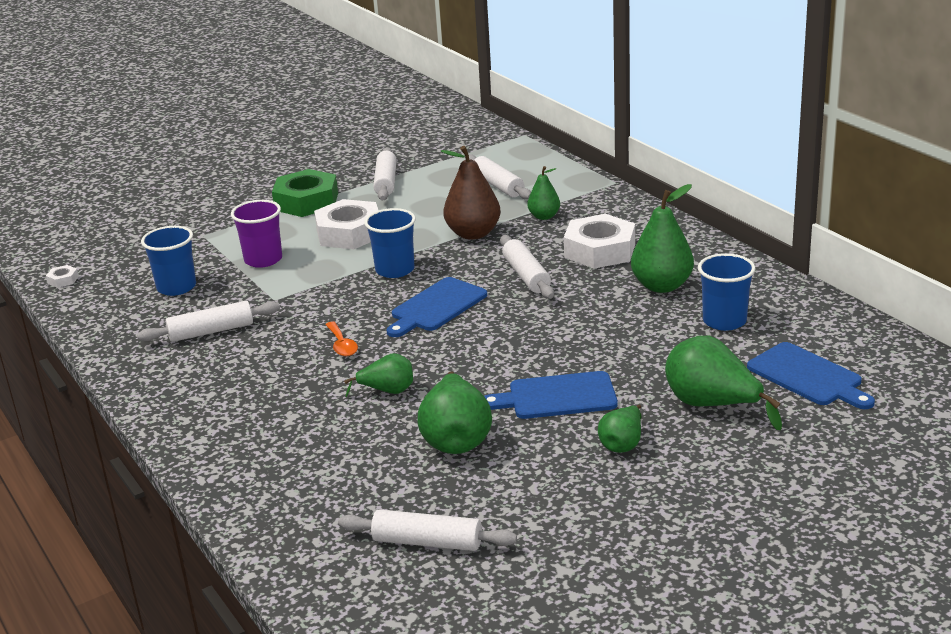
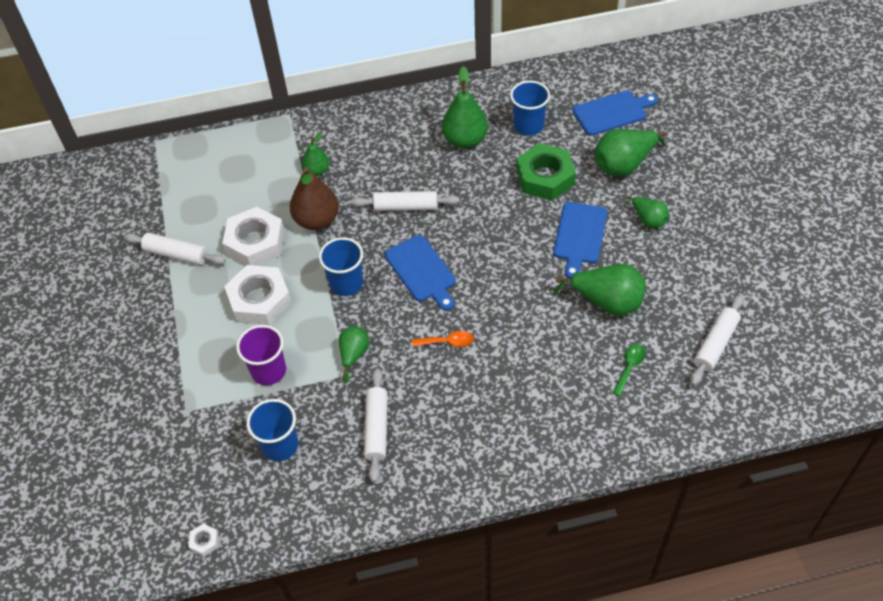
camera: 70 degrees left, 25 degrees up
green nut [272,169,338,217] -> green nut moved to [517,143,576,200]
green pear [344,353,413,397] -> green pear moved to [339,326,370,383]
white rolling pin [465,154,531,200] -> none
white nut [564,214,635,269] -> white nut moved to [222,207,285,266]
none -> green spoon [612,344,646,397]

